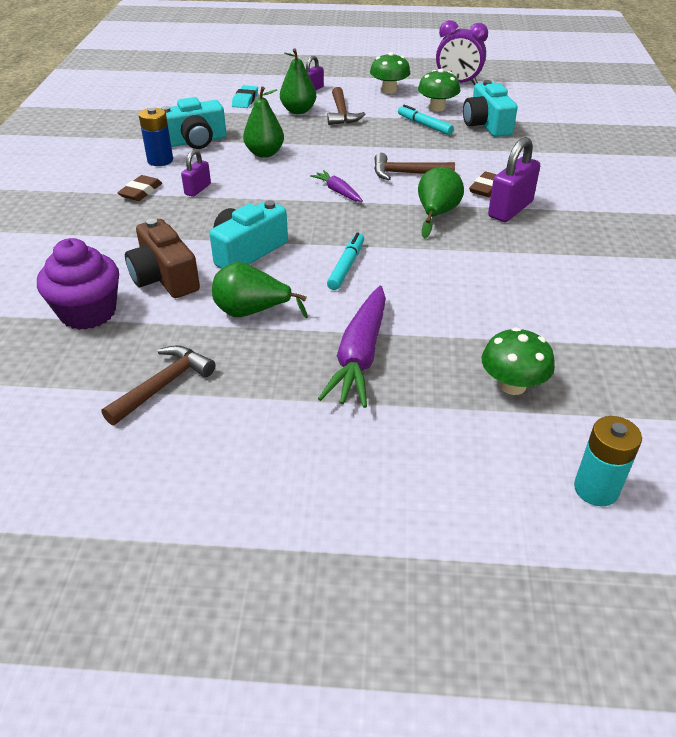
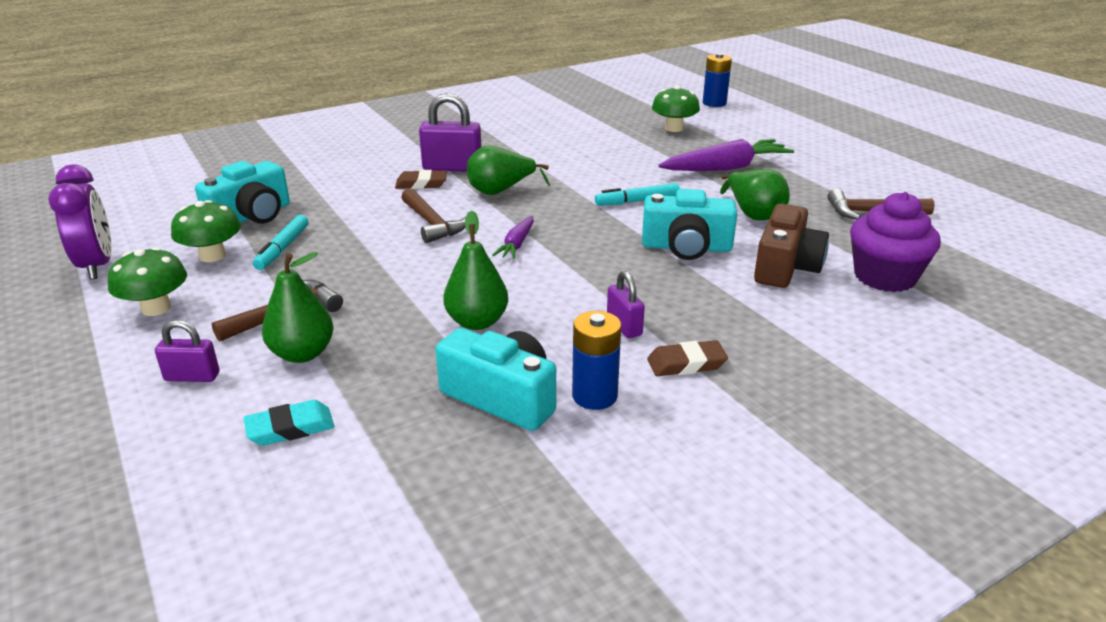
camera: 125 degrees left, 10 degrees down
purple padlock [181,150,211,197] -> purple padlock turned 75 degrees clockwise [607,271,645,338]
turquoise battery [574,416,642,506] -> blue battery [703,53,732,107]

